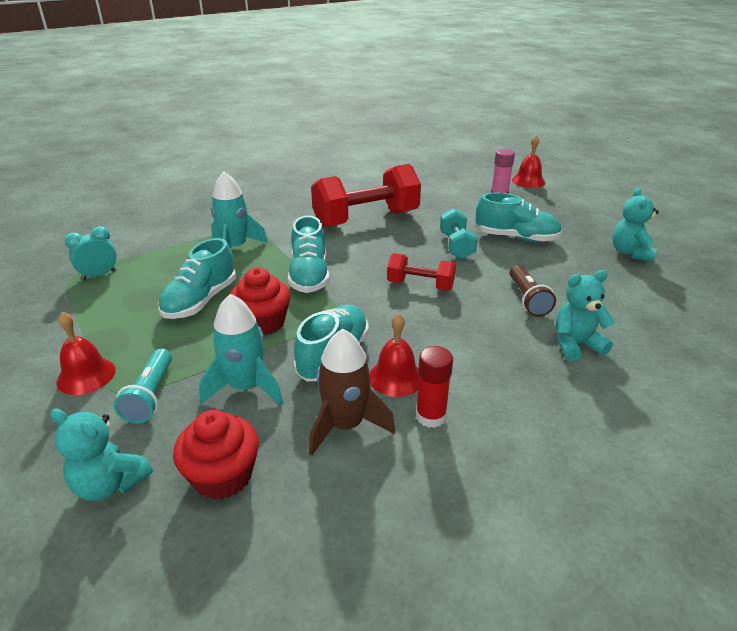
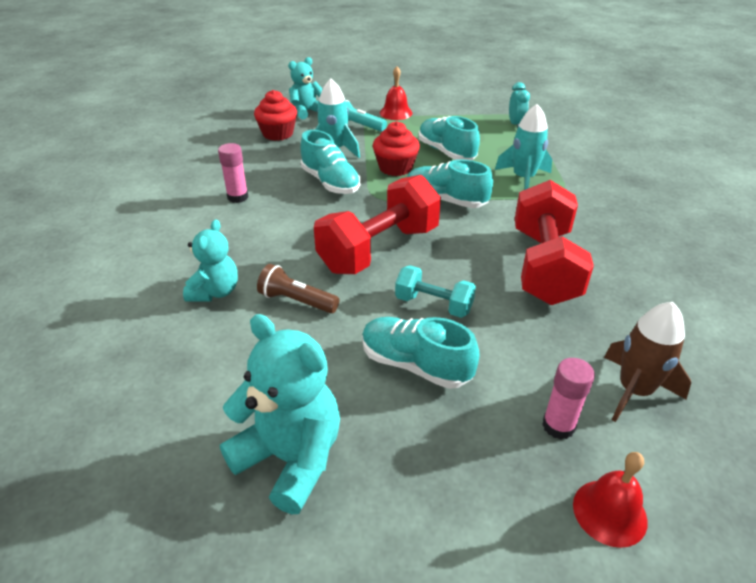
camera: 120 degrees right, 5 degrees up
brown rocket [309,329,395,456] -> brown rocket moved to [604,302,691,422]
red bell [369,313,419,397] -> none
red dumbbell [387,253,456,291] -> red dumbbell [314,175,441,274], size x1.89
red glue stick [416,346,453,428] -> pink glue stick [218,143,248,203]
turquoise shoe [476,192,562,242] -> turquoise shoe turned 75 degrees clockwise [362,317,480,389]
turquoise teddy bear [612,188,659,262] -> turquoise teddy bear [220,314,340,514], size x1.60

